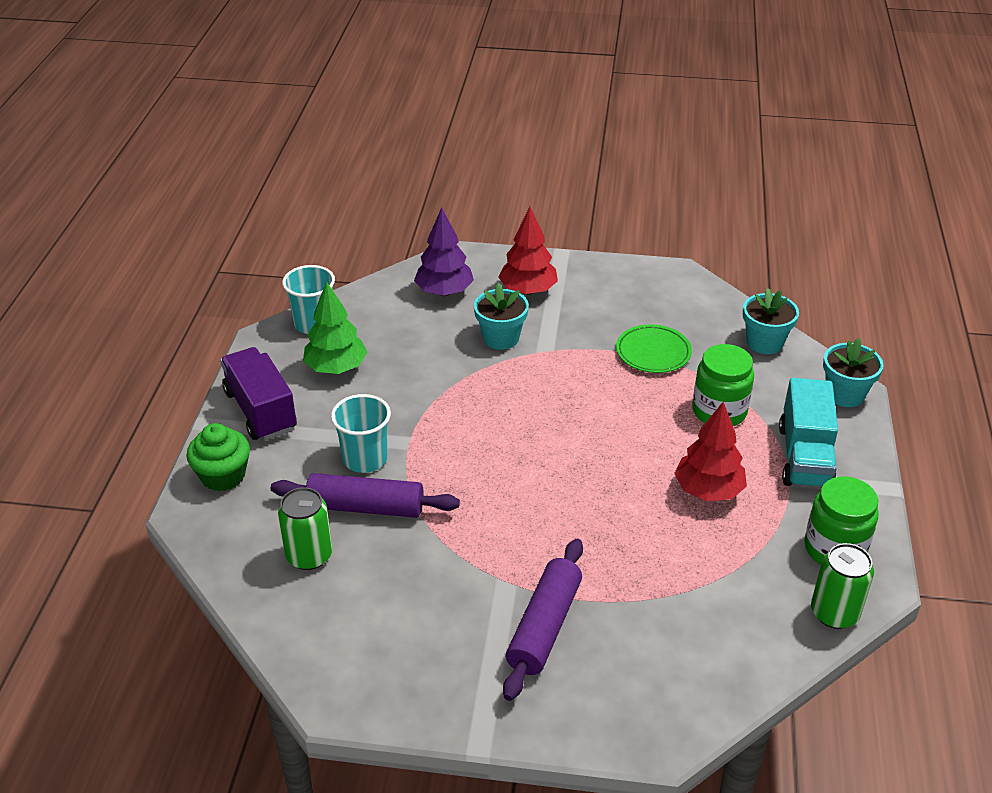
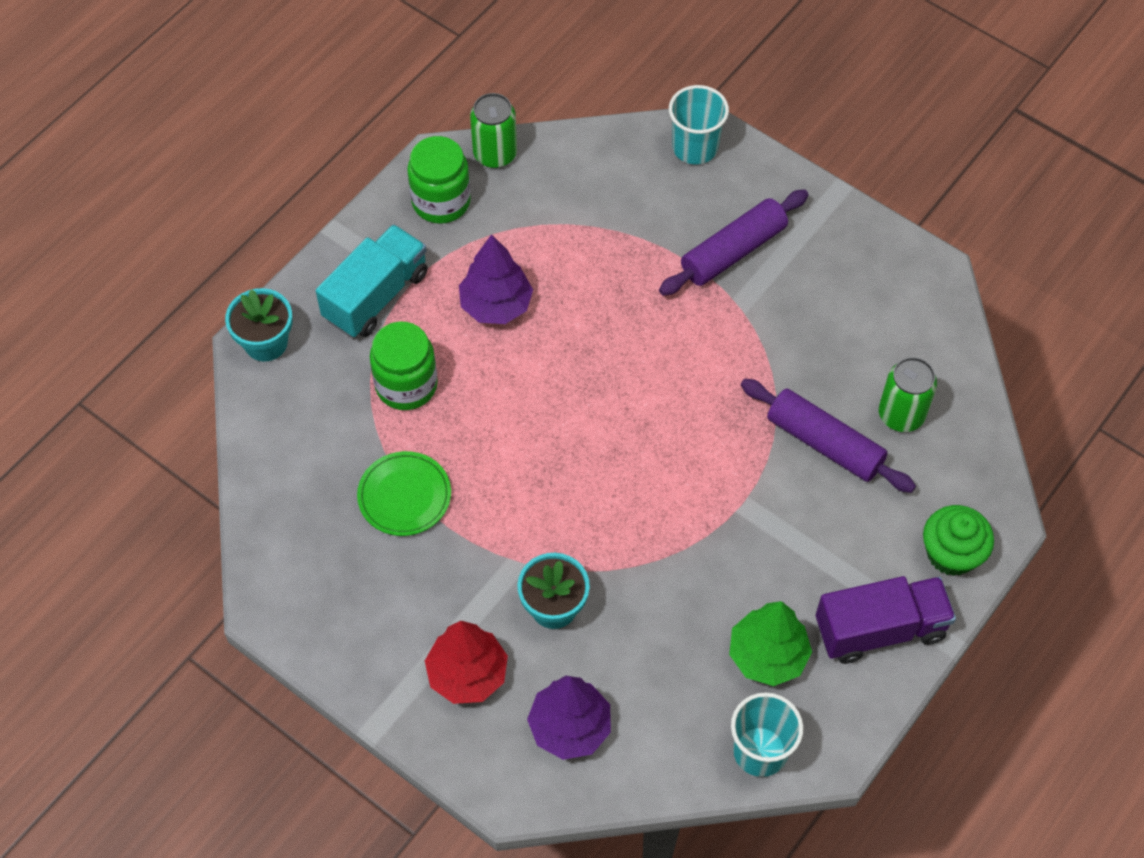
camera: 150 degrees left, 20 degrees up
purple truck [220,347,297,440] -> purple truck turned 105 degrees counterclockwise [816,576,956,664]
turquoise cup [331,394,391,473] -> turquoise cup moved to [669,85,729,164]
red tree [674,402,747,501] -> purple tree [459,234,533,324]
turquoise flower pot [743,288,799,354] -> none

